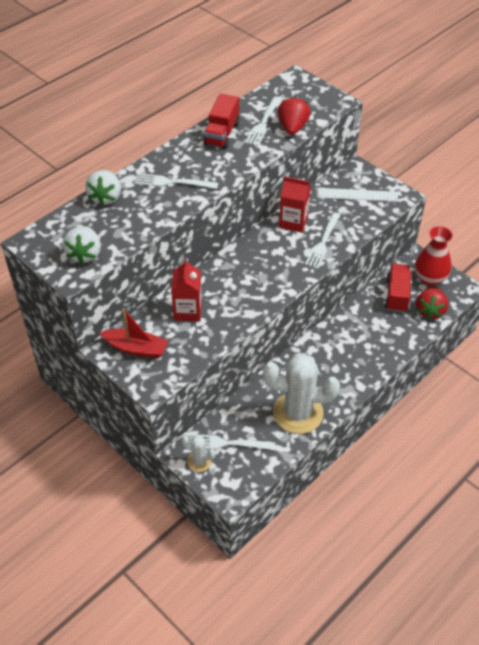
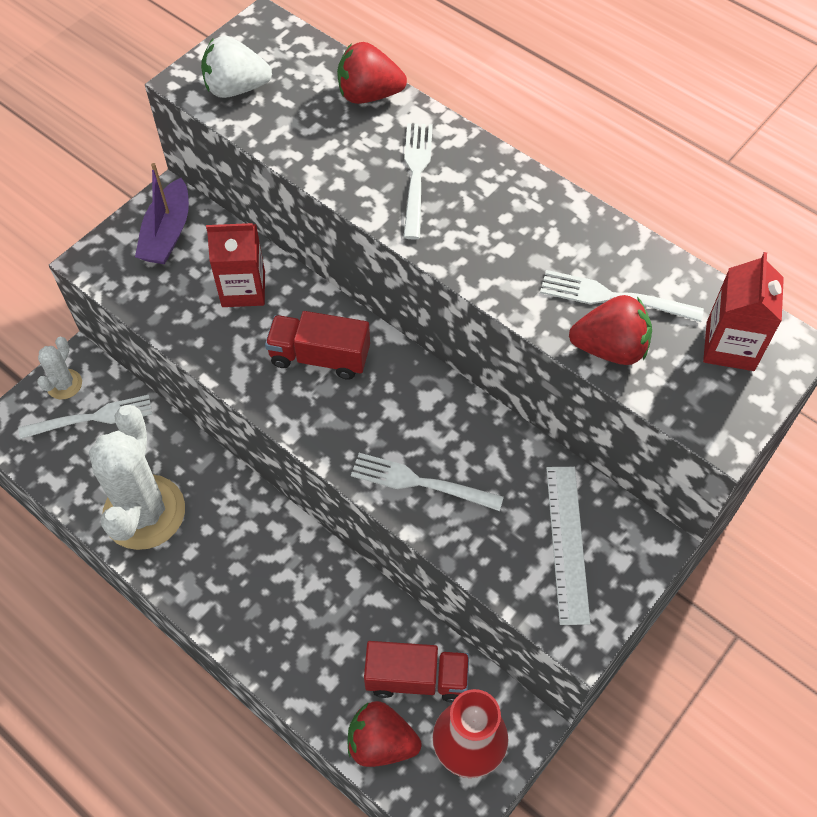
camera: 85 degrees right, 10 degrees up
white strawberry [85,170,121,206] -> red strawberry [337,42,407,104]
red boat [100,308,168,358] -> purple boat [135,163,189,264]
white fork [189,434,275,450] -> white fork turned 75 degrees clockwise [19,395,152,439]
red truck [203,94,239,149] -> red truck moved to [265,311,370,380]
red carton [279,176,311,232] -> red carton moved to [703,252,784,371]

